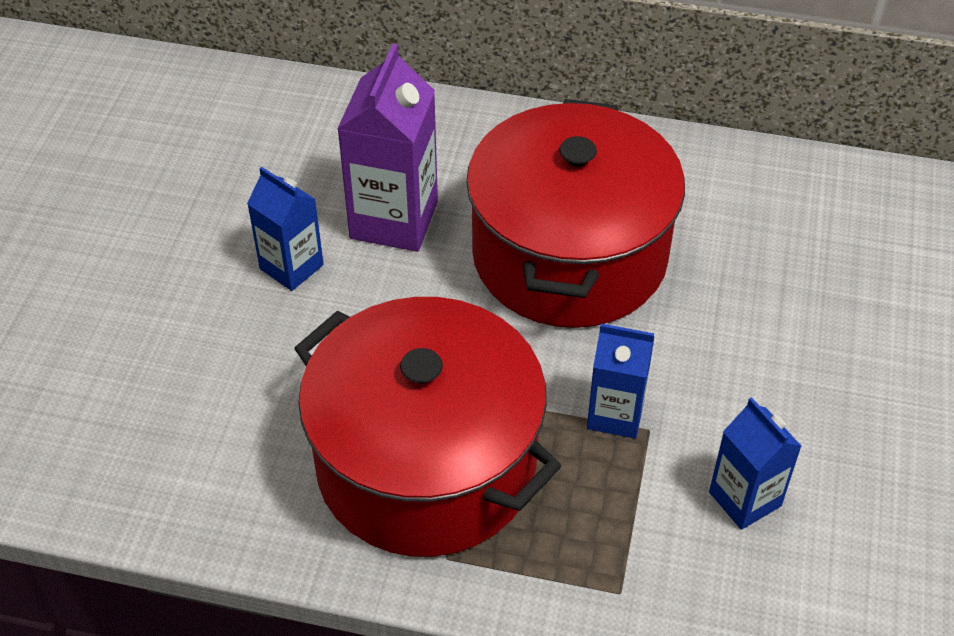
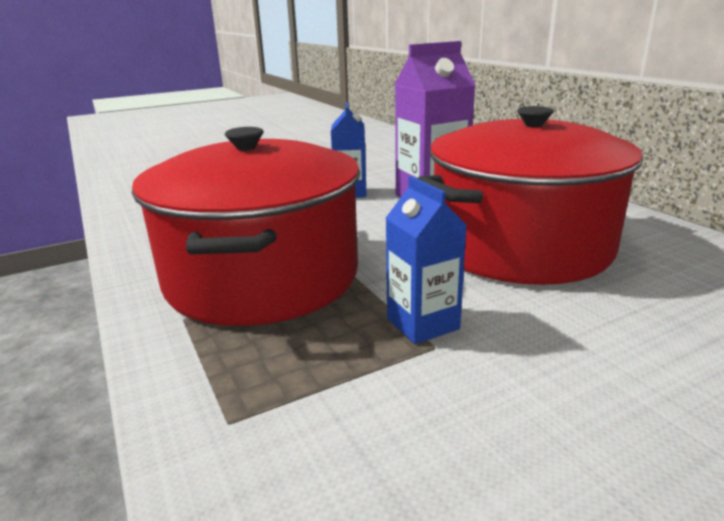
camera: 50 degrees right, 25 degrees down
blue carton [709,397,802,530] -> none

